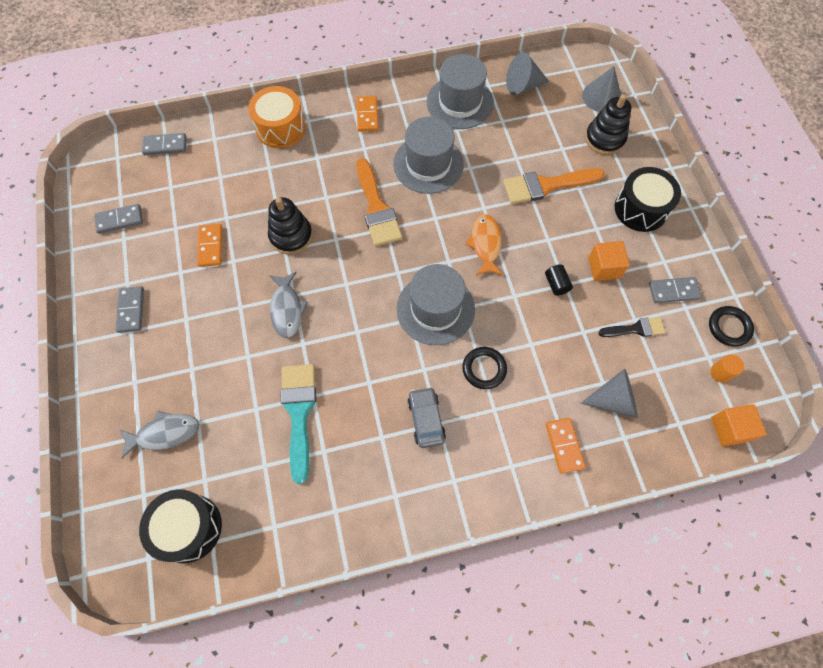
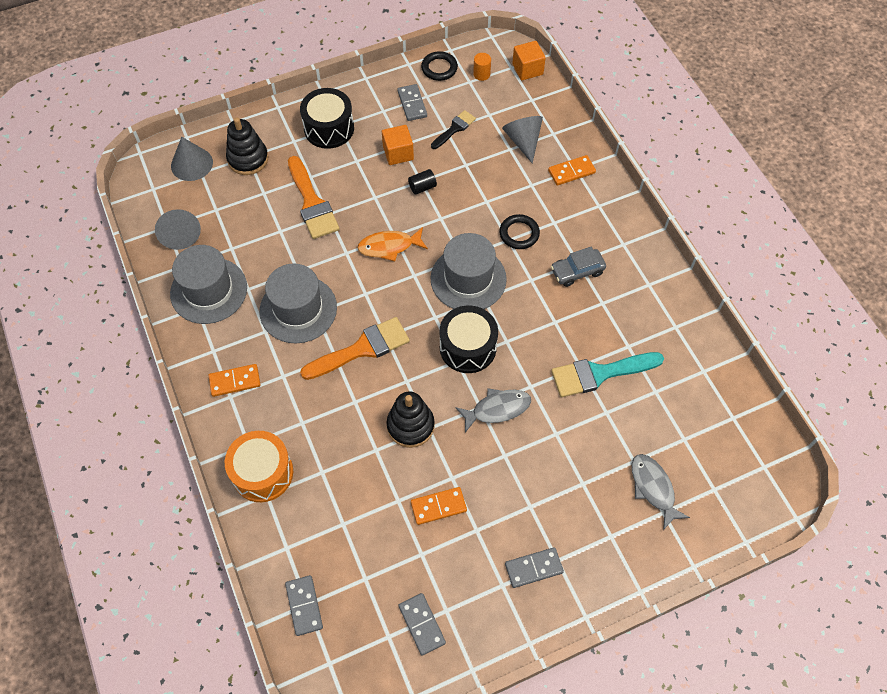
camera: 100 degrees left, 5 degrees down
black drum [139,489,222,563] -> black drum moved to [439,305,498,373]
black brush [598,317,665,337] -> black brush turned 60 degrees clockwise [431,110,476,149]

